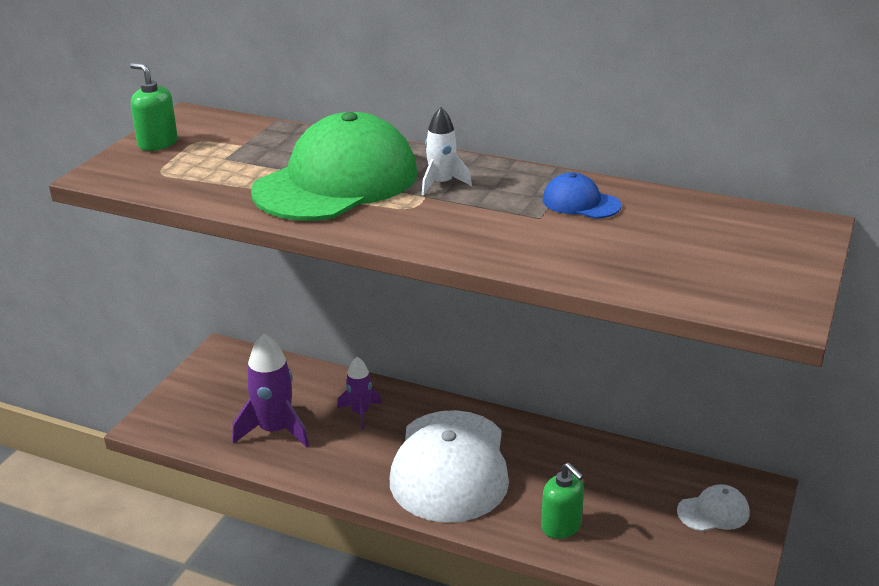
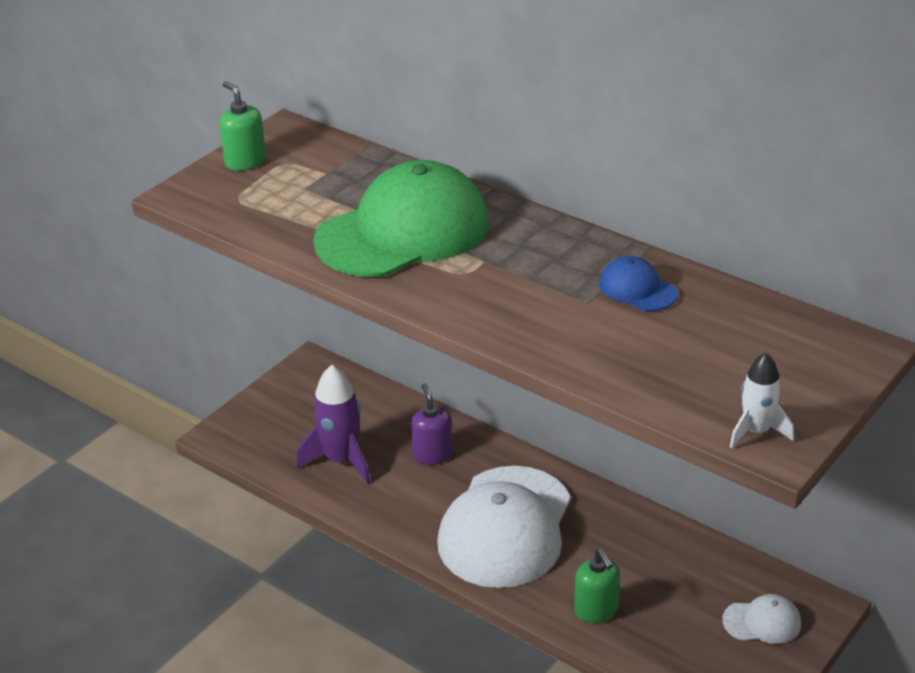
camera: 15 degrees right, 5 degrees up
purple rocket [337,357,382,429] -> purple soap dispenser [411,383,453,465]
white rocket [422,107,472,196] -> white rocket moved to [730,353,794,448]

